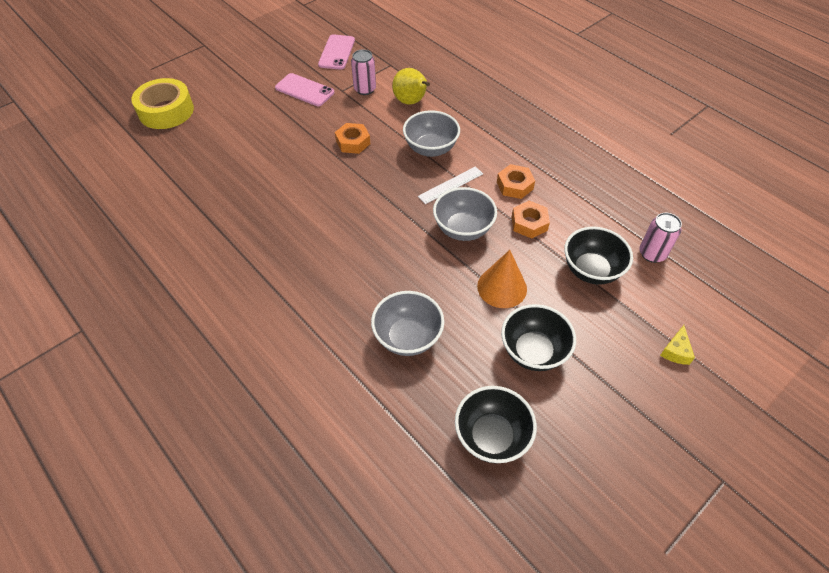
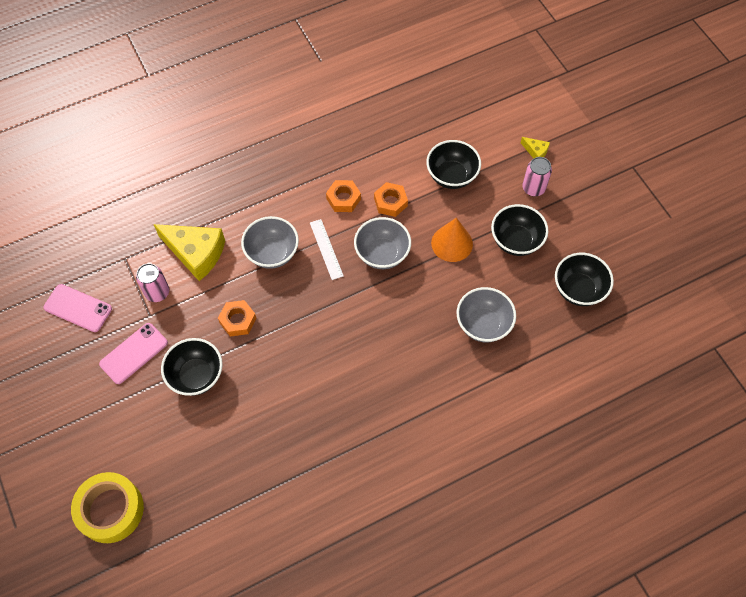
camera: 75 degrees left, 10 degrees up
yellow pear [392,68,430,105] -> yellow cheese [153,224,225,281]
pink can [640,213,682,263] -> pink can moved to [522,157,552,196]
none -> black bowl [161,338,223,396]

